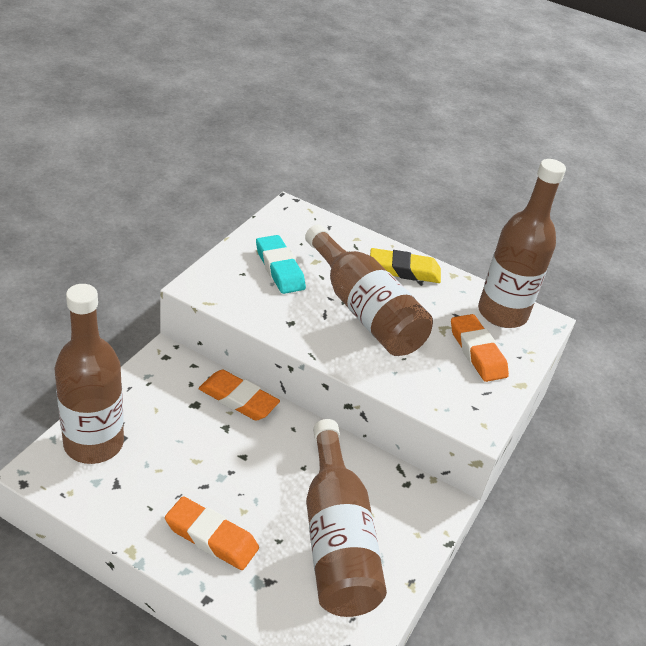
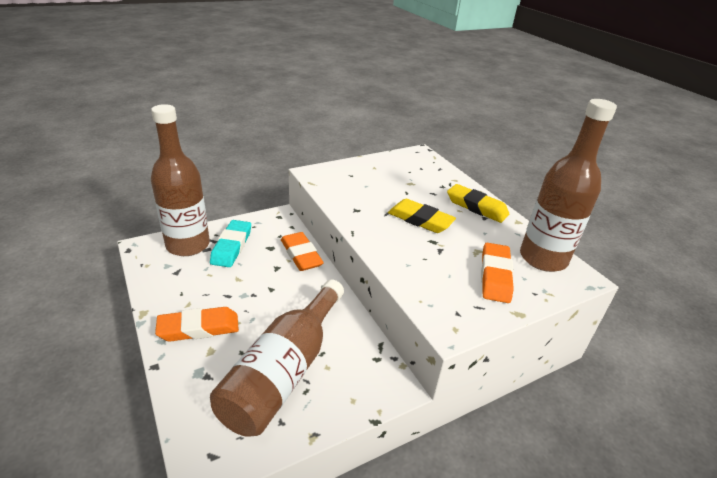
camera: 35 degrees right, 5 degrees down
orange eraser [165,496,259,570] -> orange eraser turned 75 degrees counterclockwise [155,307,239,342]
turquoise eraser [256,235,306,294] -> turquoise eraser moved to [210,220,251,267]
brown bottle [305,225,433,356] -> yellow eraser [388,199,456,233]

